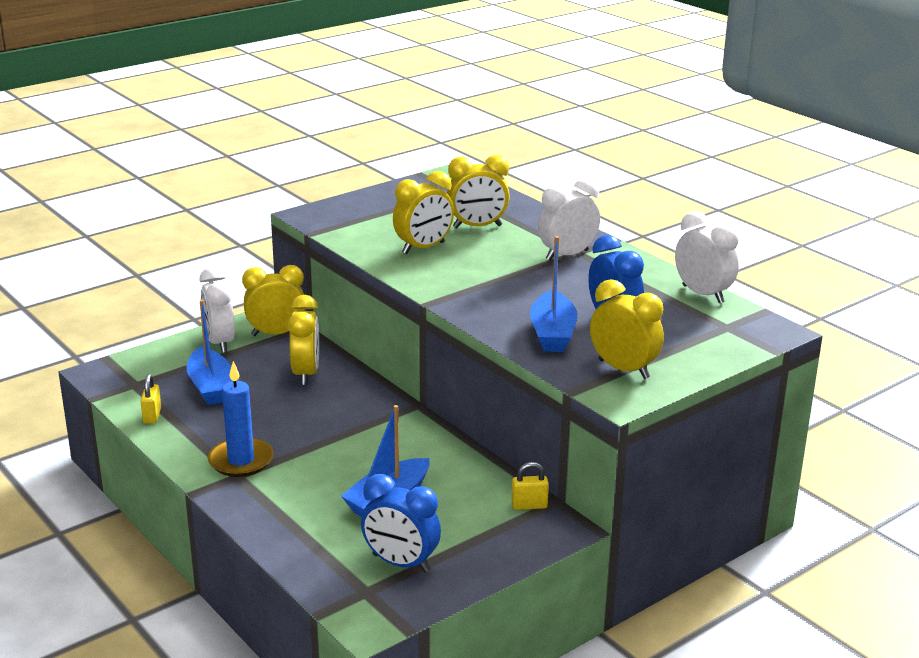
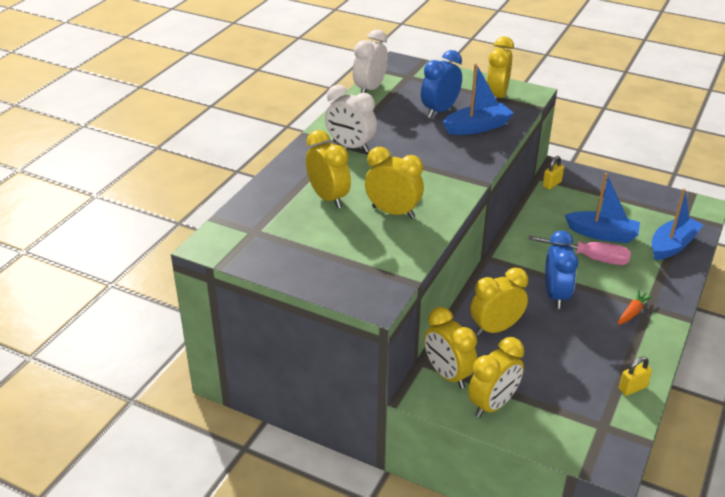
camera: 115 degrees left, 10 degrees up
blue boat [186,300,232,405] -> blue boat moved to [651,189,704,260]
white clock [199,267,235,353] -> yellow clock [468,337,524,418]
blue candle [208,361,274,477] -> orange carrot [618,290,653,325]
blue clock [361,474,441,573] -> blue clock moved to [545,230,578,309]
yellow padlock [512,462,549,510] -> yellow padlock turned 75 degrees clockwise [543,156,564,190]
none -> pink screwdriver [528,235,631,265]

